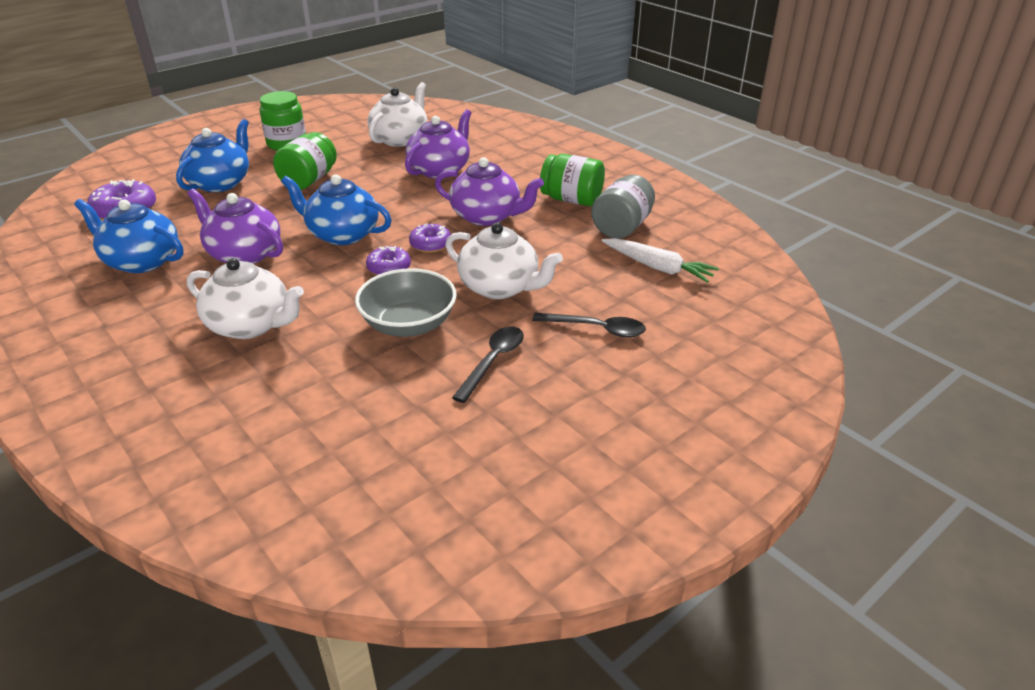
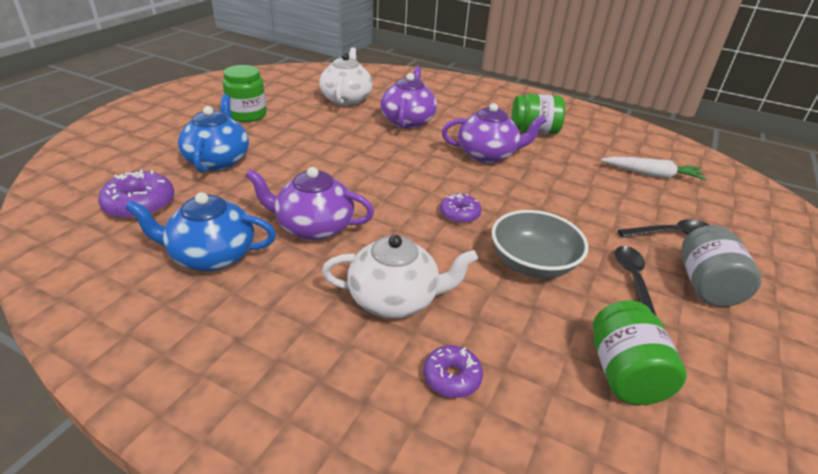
camera: 25 degrees left, 0 degrees up
green jar [273,132,337,190] -> green jar moved to [593,300,687,405]
blue teapot [281,175,392,245] -> none
purple donut [409,223,451,253] -> purple donut moved to [423,345,483,398]
white teapot [445,222,563,299] -> none
grey jar [591,175,655,239] -> grey jar moved to [682,225,762,307]

